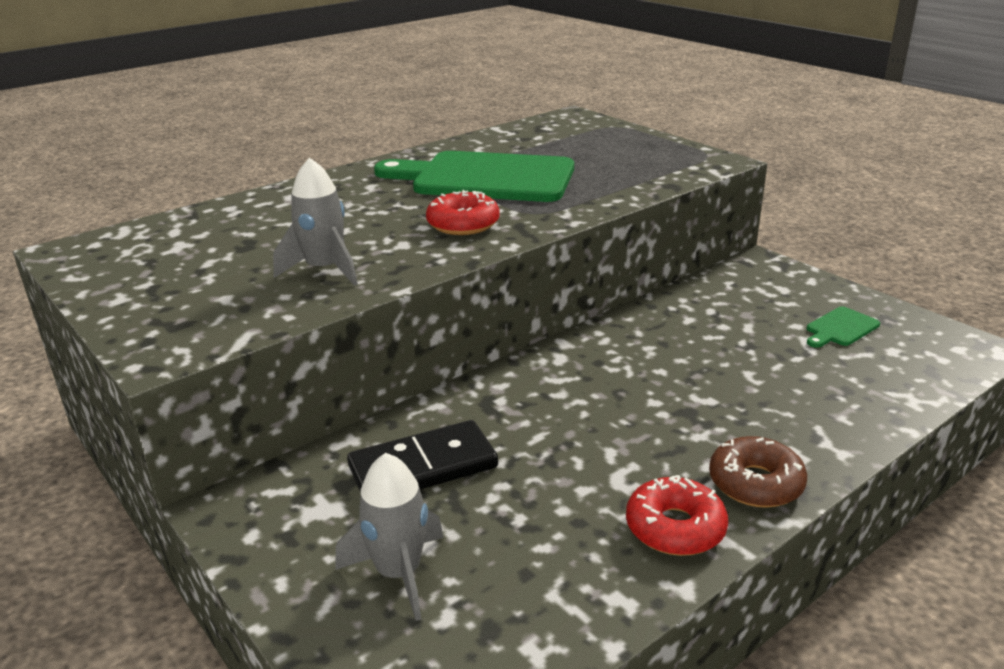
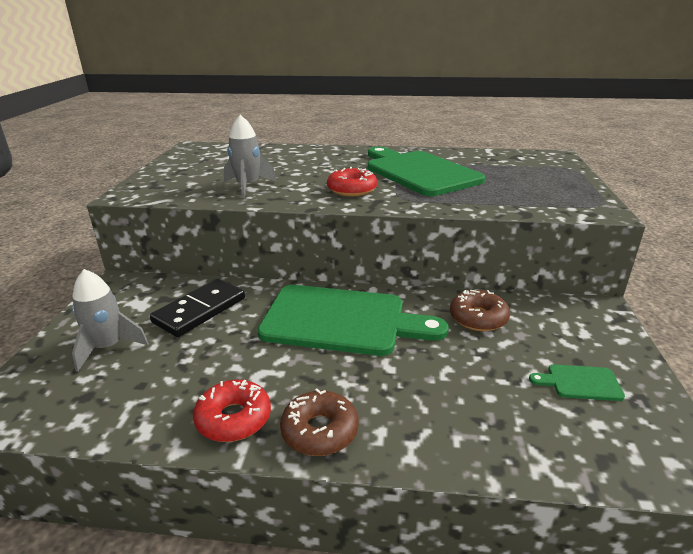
camera: 45 degrees right, 0 degrees up
black domino [347,420,498,492] -> black domino turned 75 degrees counterclockwise [150,279,245,337]
none -> green cutting board [258,285,449,356]
none -> brown donut [450,290,510,331]

